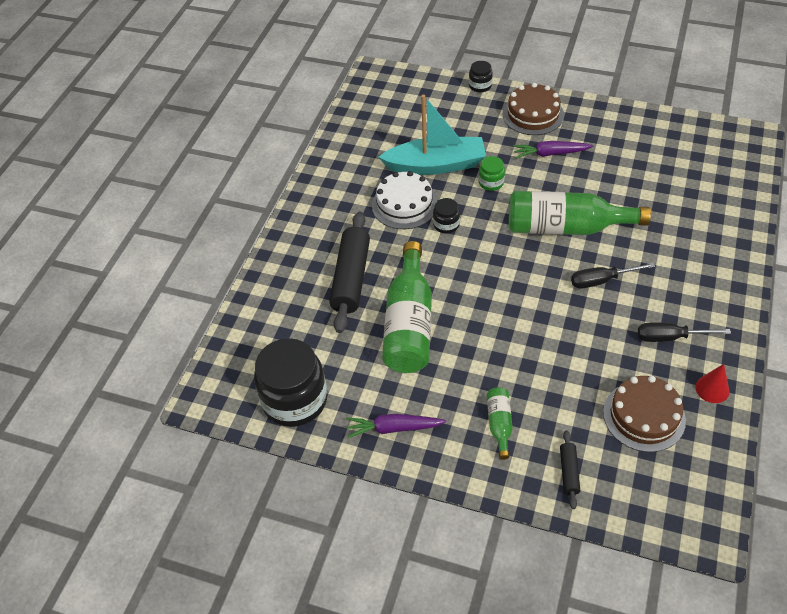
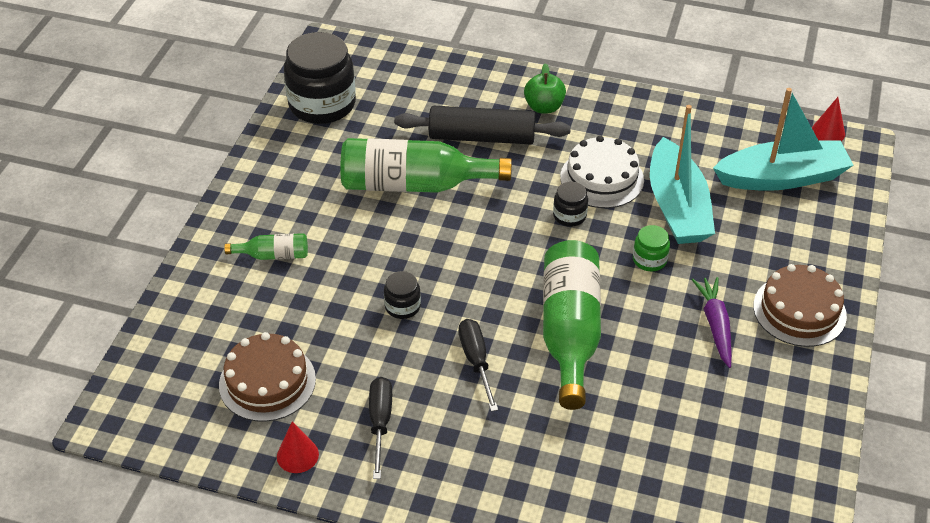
camera: 85 degrees right, 5 degrees down
purple carrot [346,414,446,439] -> none
black jar [469,61,493,92] -> black jar moved to [384,271,421,319]
black rolling pin [560,430,580,509] -> none
none -> green apple [524,63,566,114]
none -> turquoise boat [713,88,853,191]
none -> red cone [812,97,845,141]

